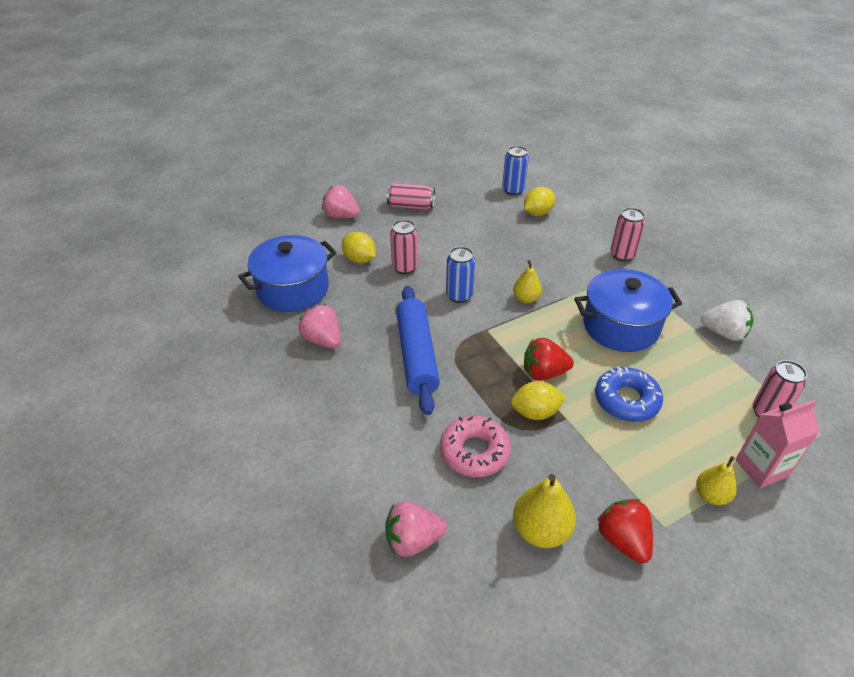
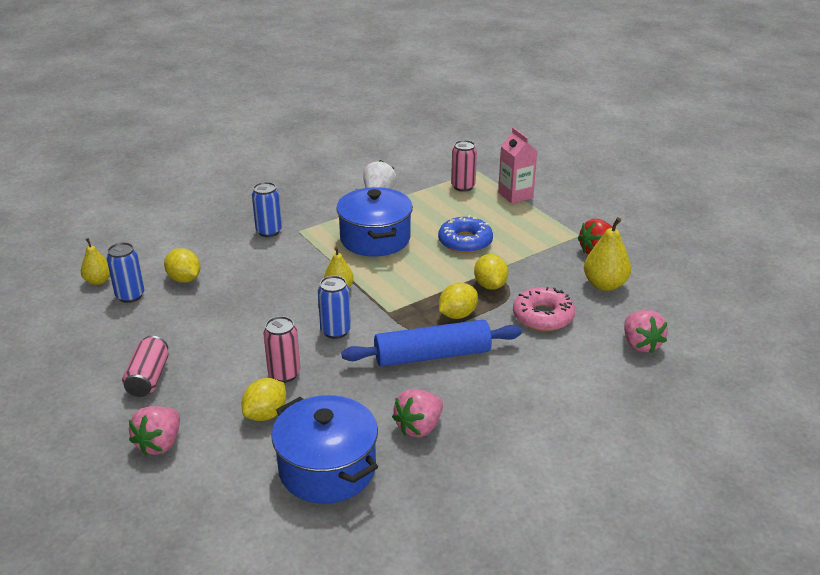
camera: 95 degrees left, 10 degrees down
red strawberry [524,338,574,381] -> none
pink can [610,208,645,262] -> blue can [252,182,282,237]
yellow pear [696,456,737,505] -> yellow pear moved to [81,238,110,285]
none -> yellow lemon [439,283,478,319]

